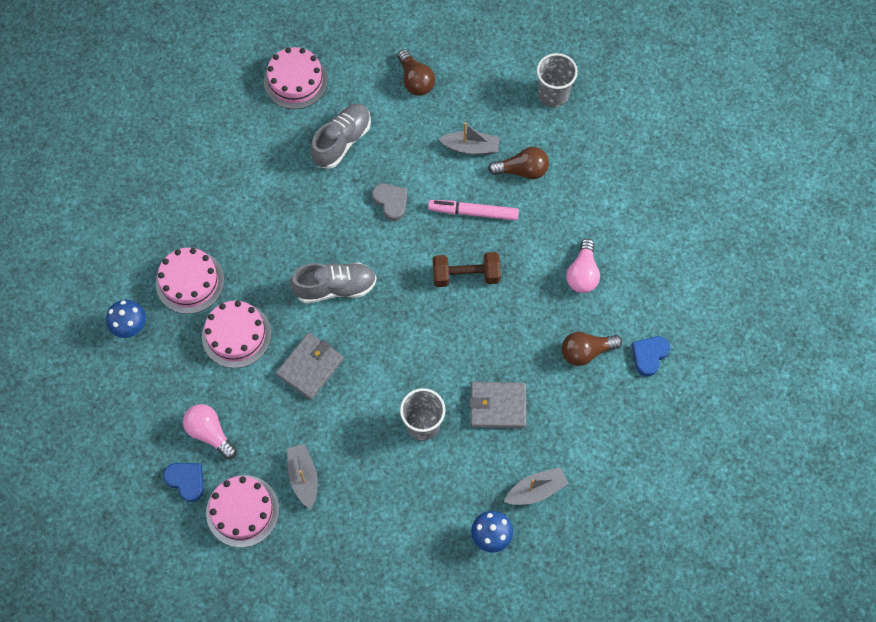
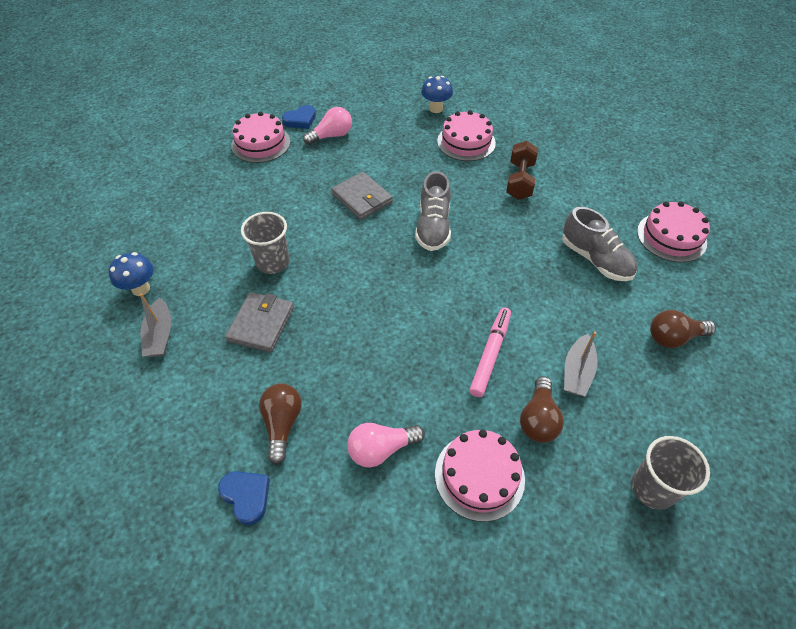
camera: 105 degrees right, 15 degrees down
pink cake [202,301,271,368] -> pink cake moved to [435,430,525,522]
grey boat [287,444,318,509] -> none
grey heart [372,183,408,221] -> none
brown dumbbell [433,252,501,287] -> brown dumbbell moved to [506,141,538,200]
pink light bulb [566,239,600,293] -> pink light bulb turned 45 degrees counterclockwise [347,423,425,468]

